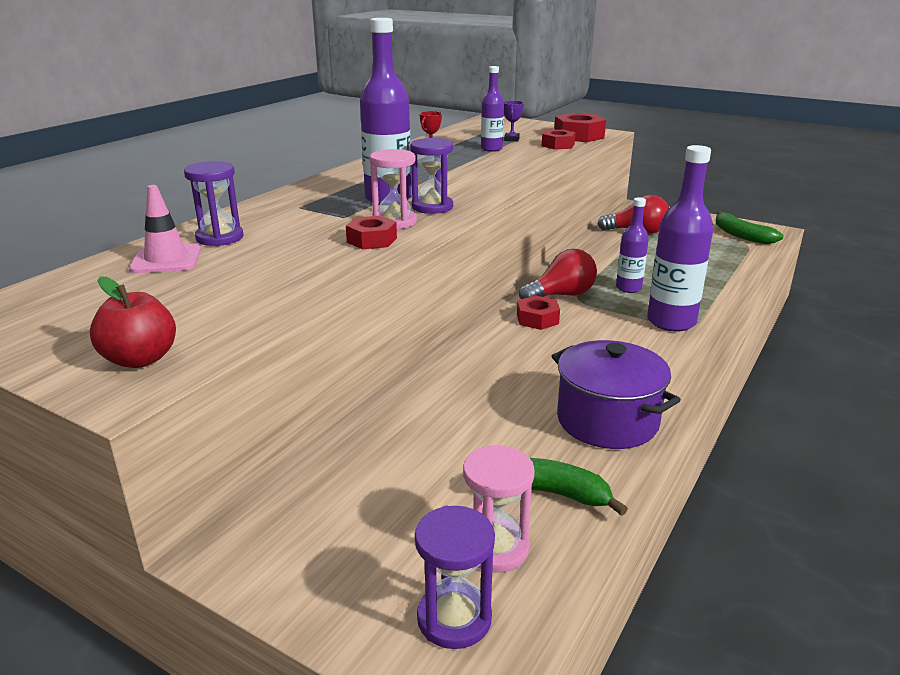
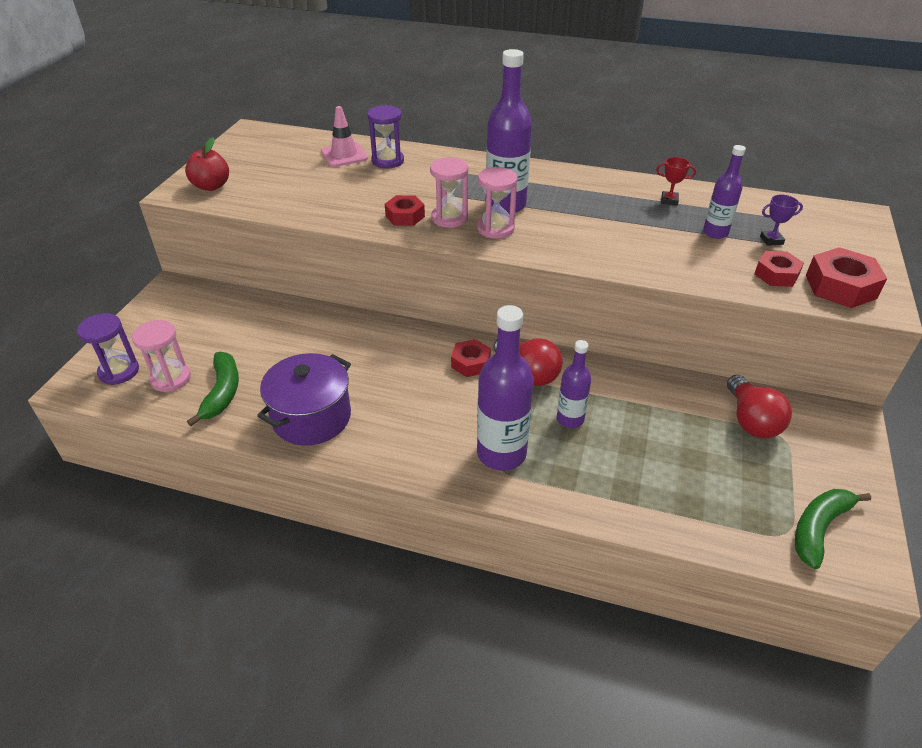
camera: 75 degrees right, 15 degrees up
purple hourglass [410,138,453,214] -> pink hourglass [477,167,518,239]

